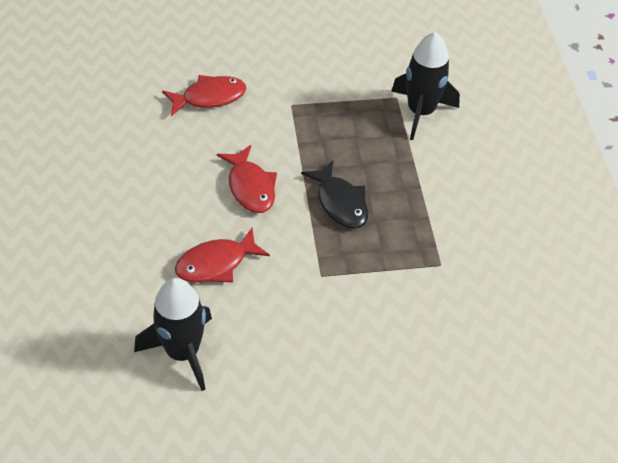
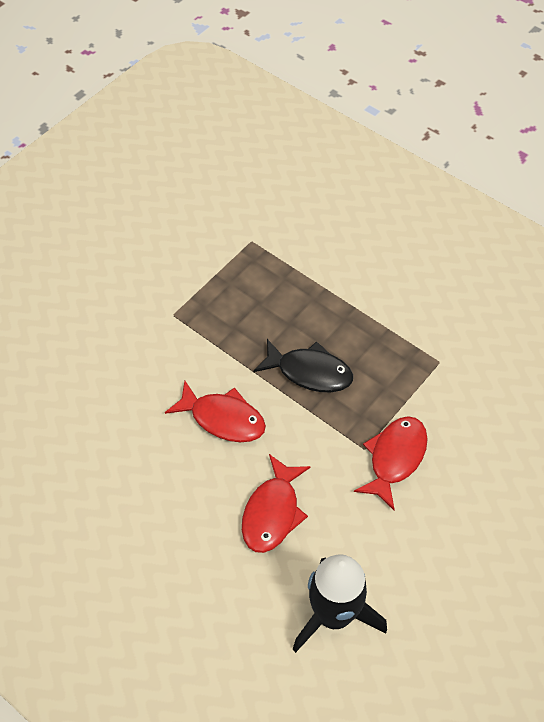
camera: 40 degrees left, 5 degrees up
red fish [162,75,246,116] -> red fish moved to [354,416,428,510]
black rocket [391,32,460,140] -> none

